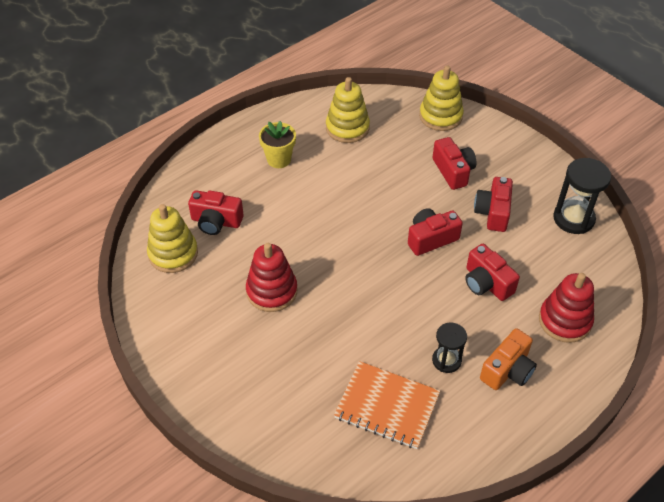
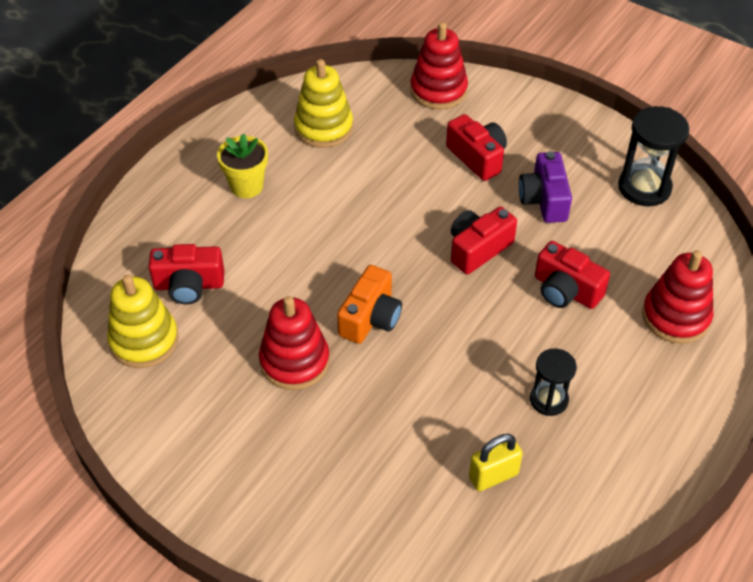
camera: 15 degrees left, 0 degrees up
orange notebook [334,361,440,449] -> yellow padlock [469,434,523,491]
yellow stacking toy [419,65,464,131] -> red stacking toy [410,22,468,110]
red camera [474,177,513,232] -> purple camera [519,151,572,223]
orange camera [480,328,537,390] -> orange camera moved to [337,265,402,344]

